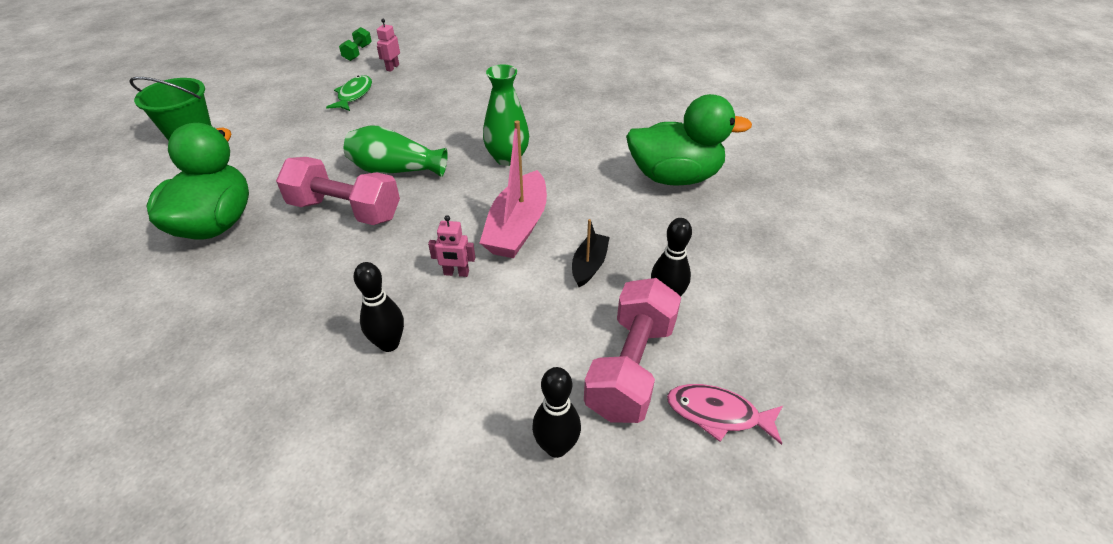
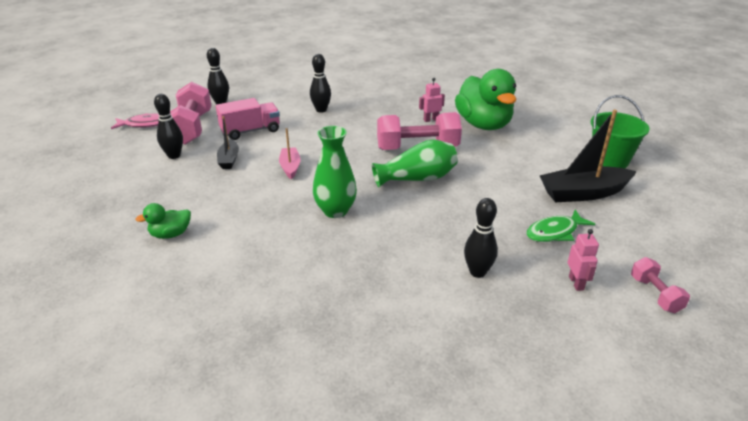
camera: 155 degrees right, 10 degrees down
green fish [326,75,372,111] -> green fish turned 75 degrees clockwise [526,210,595,242]
green dumbbell [339,27,372,61] -> pink dumbbell [631,257,690,313]
pink robot [428,215,475,277] -> pink robot moved to [419,78,445,122]
pink boat [480,120,547,258] -> pink boat [279,128,301,179], size x0.55
green duck [626,94,752,186] -> green duck [135,203,191,239], size x0.46
none -> pink truck [216,98,280,140]
none -> black bowling pin [464,198,498,278]
none -> black boat [540,110,637,202]

